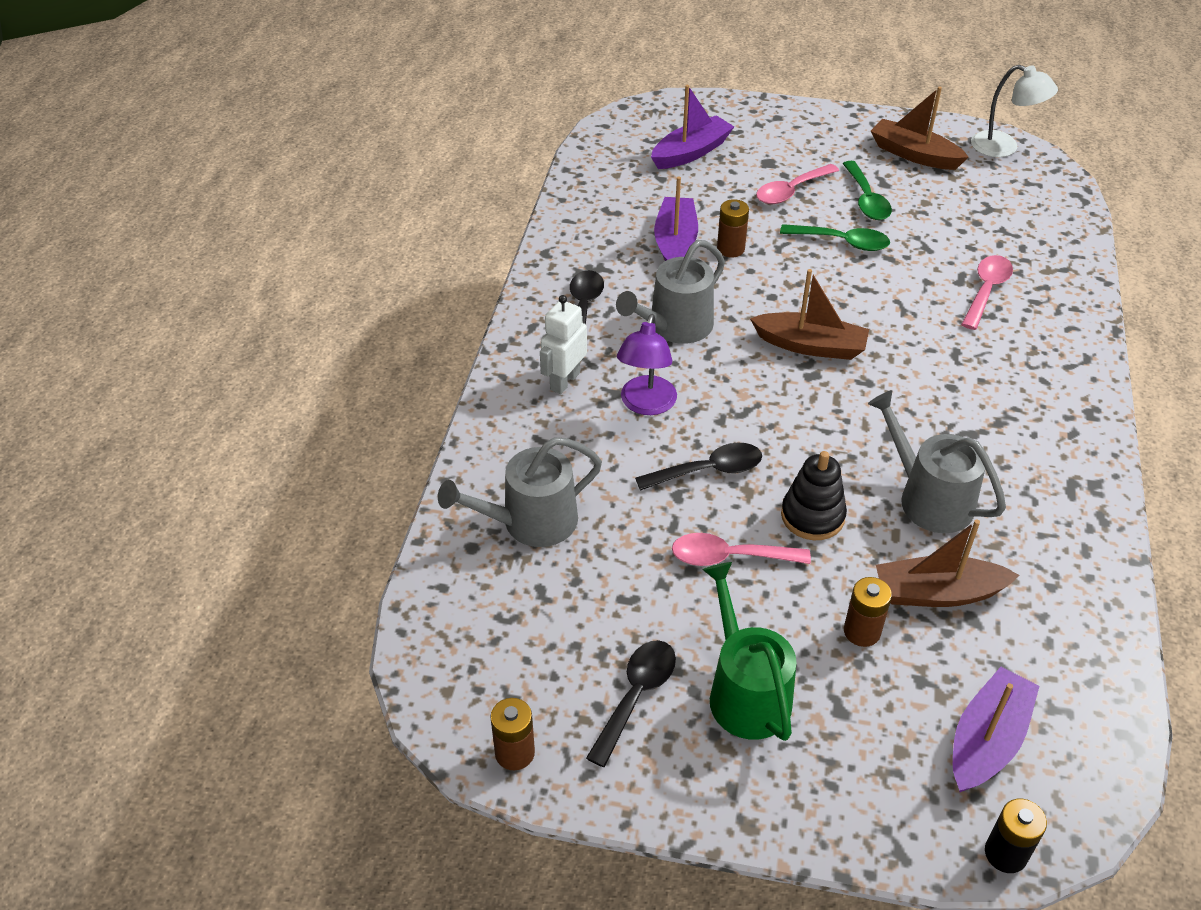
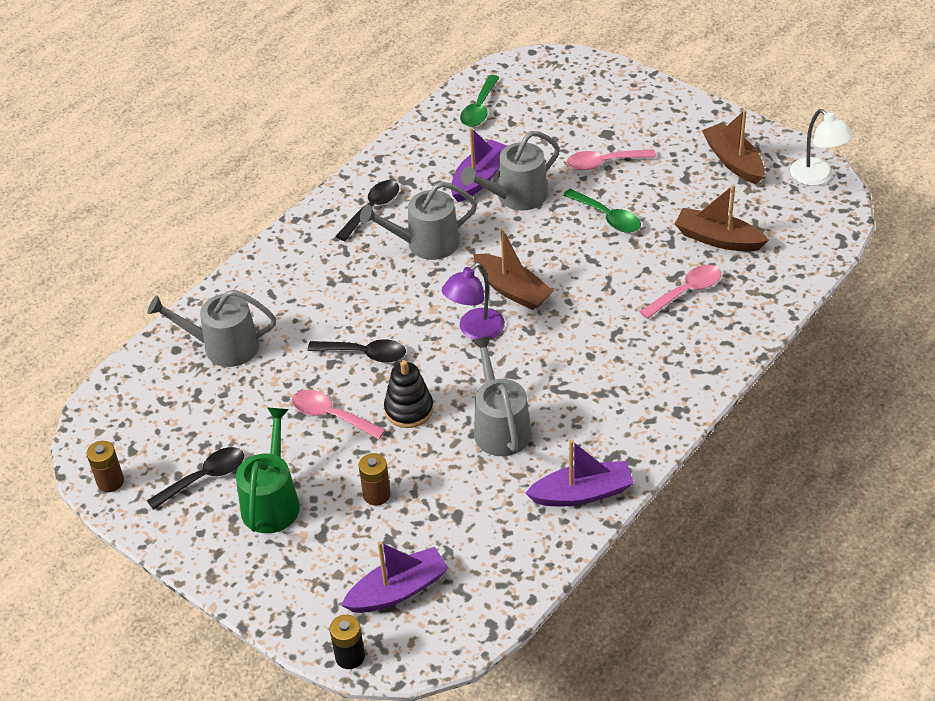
camera: 30 degrees right, 0 degrees up
white robot [540,295,587,394] -> none
purple lamp [617,314,677,415] -> purple lamp moved to [442,262,505,340]
purple boat [651,85,734,169] -> purple boat moved to [525,440,634,506]
brown battery [717,199,749,257] -> grey watering can [461,131,560,211]
green spoon [842,161,892,220] -> green spoon moved to [460,75,500,127]
brown boat [876,519,1019,607] -> brown boat moved to [675,184,769,251]

